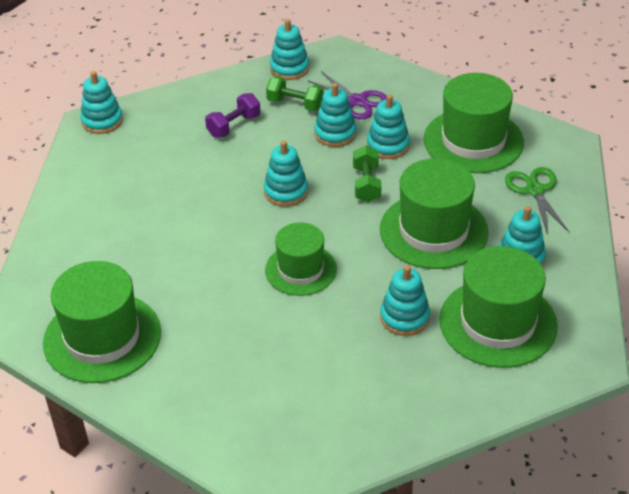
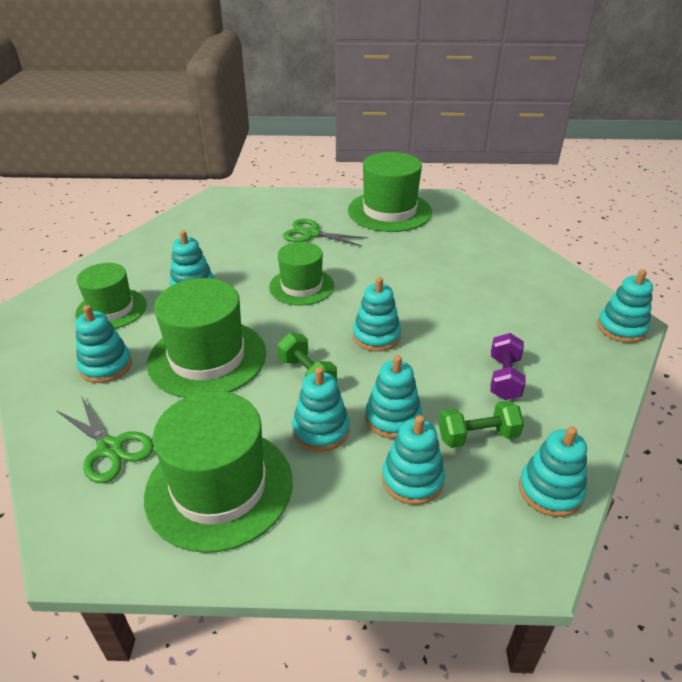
camera: 145 degrees right, 5 degrees down
purple scissors [308,71,387,119] -> turquoise stacking toy [382,415,445,505]
green hat [439,246,558,368] -> green hat [75,263,147,329], size x0.64
none -> green scissors [283,219,368,246]

